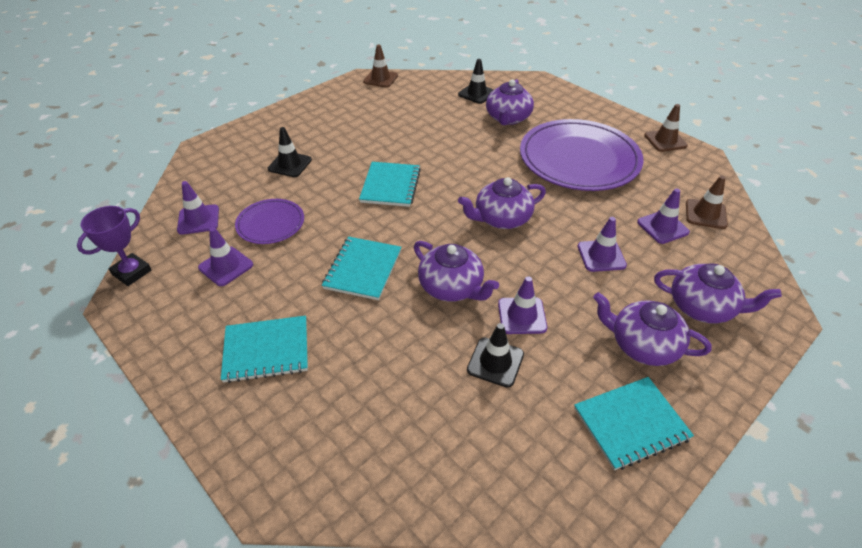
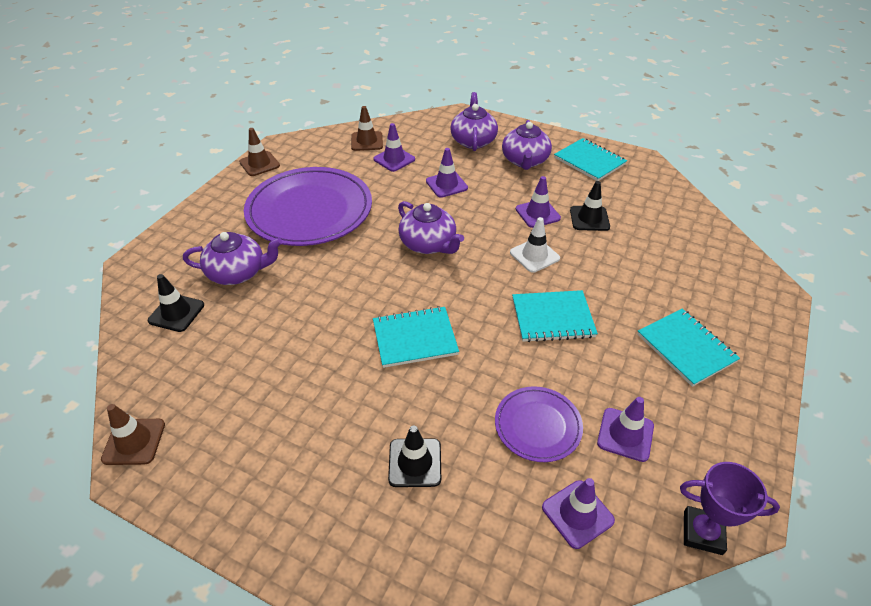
camera: 110 degrees left, 0 degrees up
purple teapot [414,241,499,302] -> white traffic cone [510,217,560,273]

